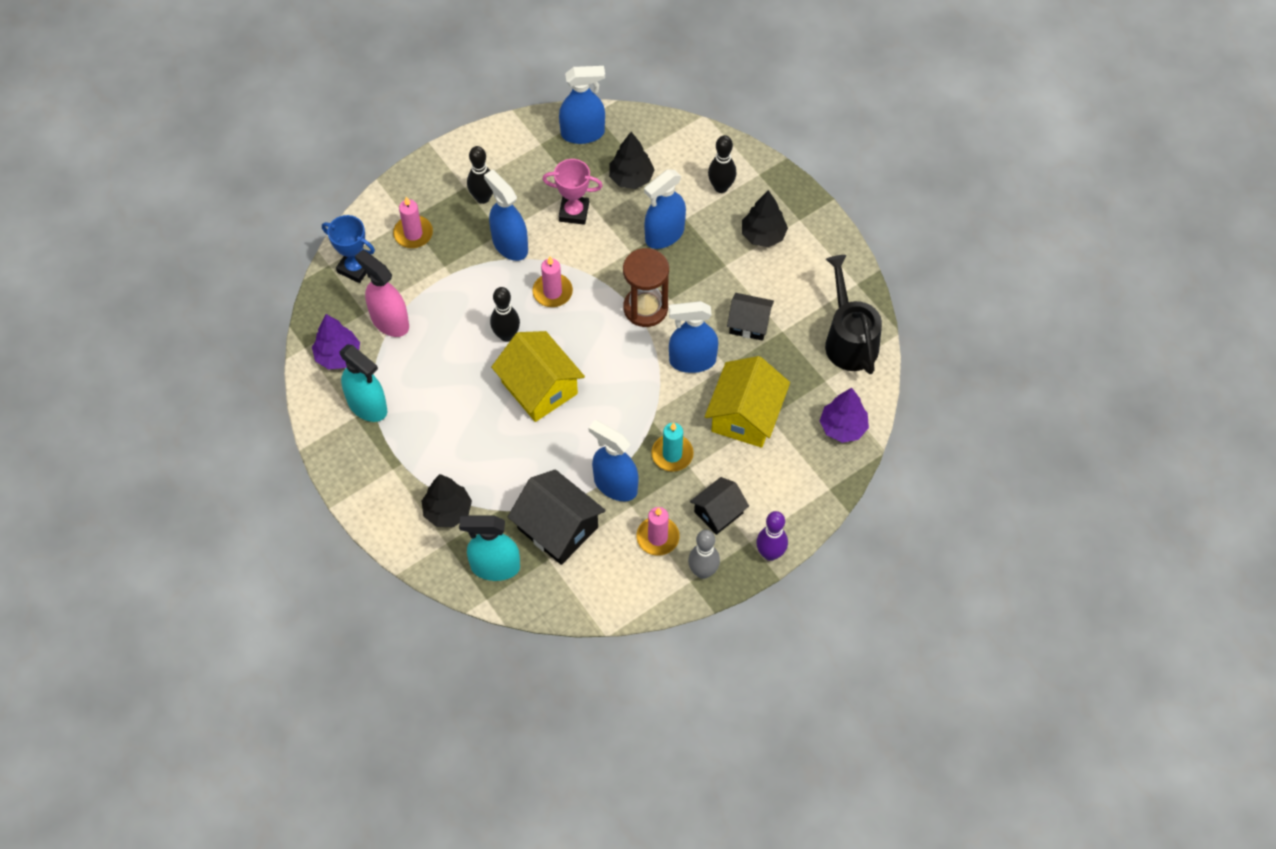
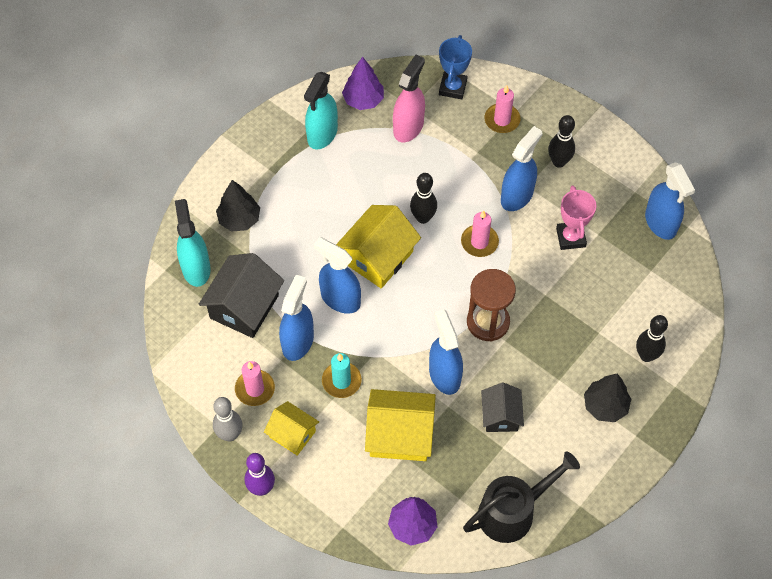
camera: 75 degrees right, 0 degrees up
black tree [609,132,654,189] -> none
blue spray bottle [644,169,686,249] -> blue spray bottle moved to [314,237,361,314]
black house [690,477,749,535] -> yellow house [264,401,319,456]

